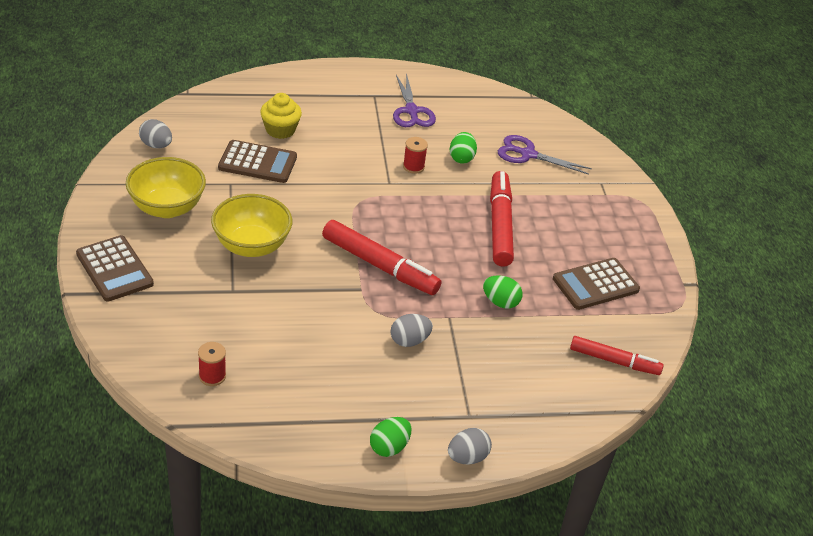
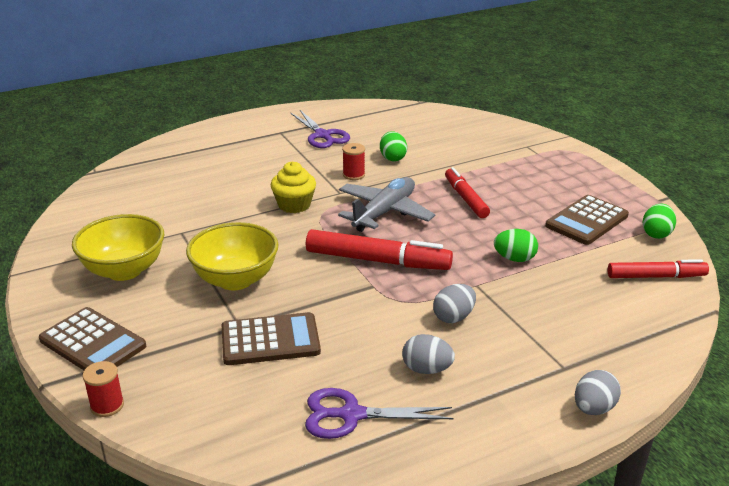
camera: 15 degrees left, 10 degrees down
grey egg [139,119,172,148] -> grey egg moved to [402,334,455,374]
red spool [198,342,226,386] -> red spool moved to [82,361,124,417]
brown calculator [218,140,297,183] -> brown calculator moved to [222,312,321,365]
yellow cupcake [260,93,302,139] -> yellow cupcake moved to [271,162,316,213]
green egg [370,417,411,457] -> green egg moved to [643,203,676,239]
red marker [490,171,514,267] -> red marker [445,167,490,218], size x0.65
purple scissors [498,135,592,175] -> purple scissors moved to [305,388,454,439]
none -> grey plane [338,177,435,232]

